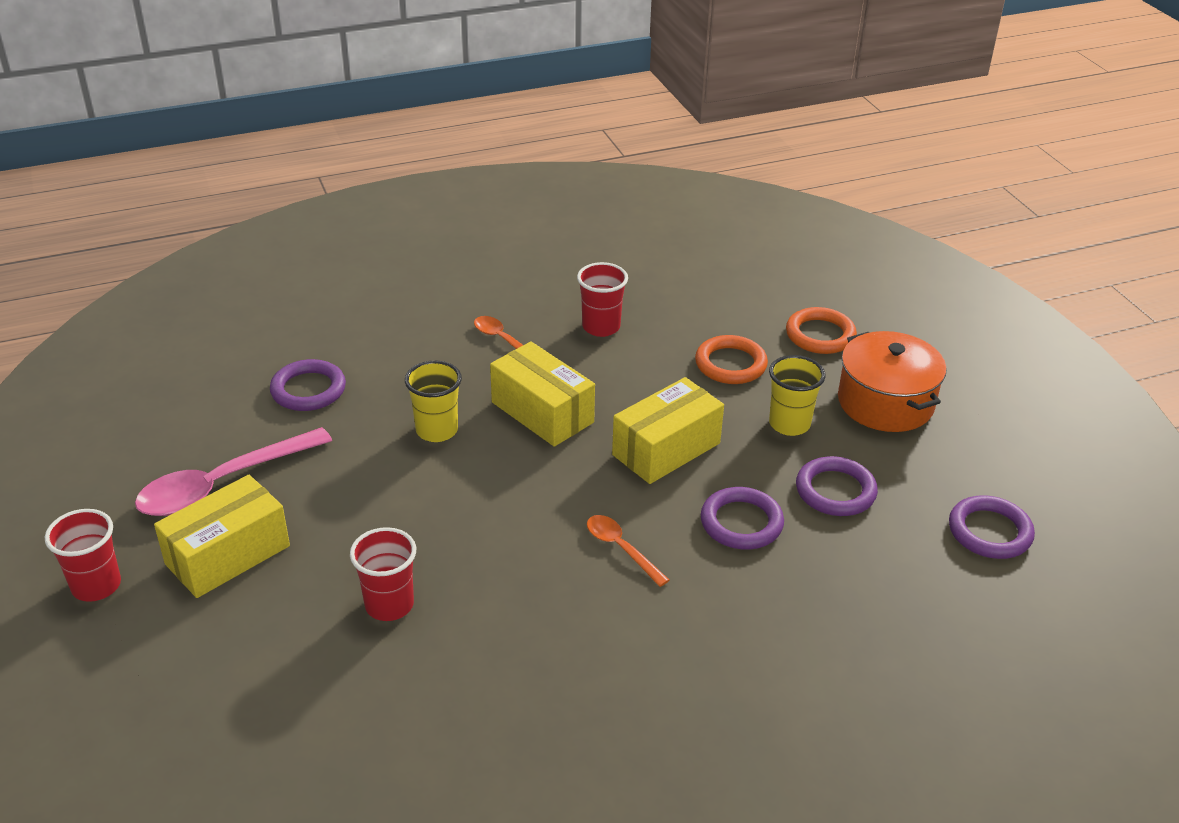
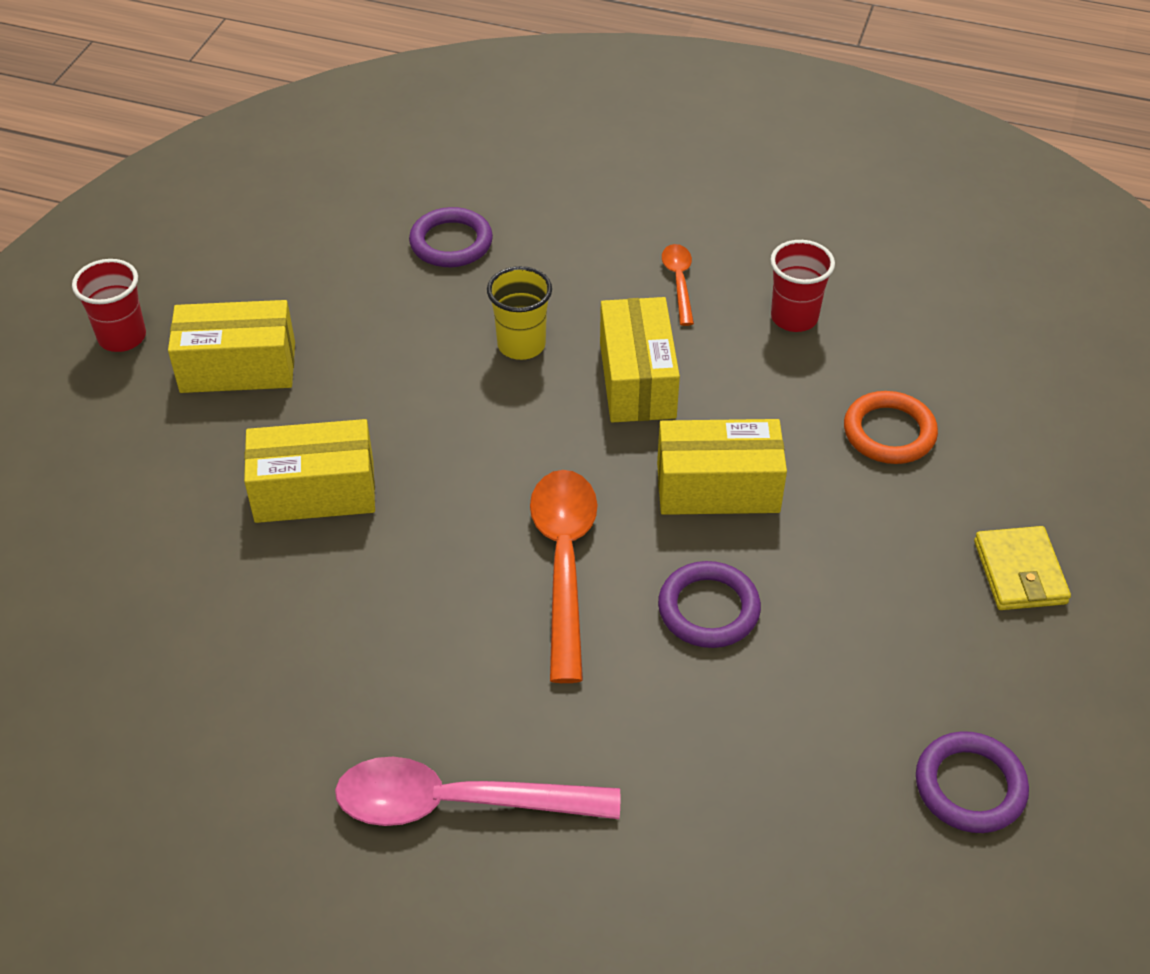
camera: 40 degrees right, 10 degrees up
pink spoon [135,427,332,516] -> pink spoon moved to [335,757,620,826]
red cup [350,527,416,621] -> yellow box [244,419,375,523]
orange spoon [587,515,669,587] -> orange spoon [530,470,597,683], size x1.93
yellow cup [769,355,826,436] -> none
orange ring [786,307,857,354] -> none
purple ring [796,456,878,516] -> none
orange pot [838,331,946,432] -> yellow wallet [974,526,1071,610]

